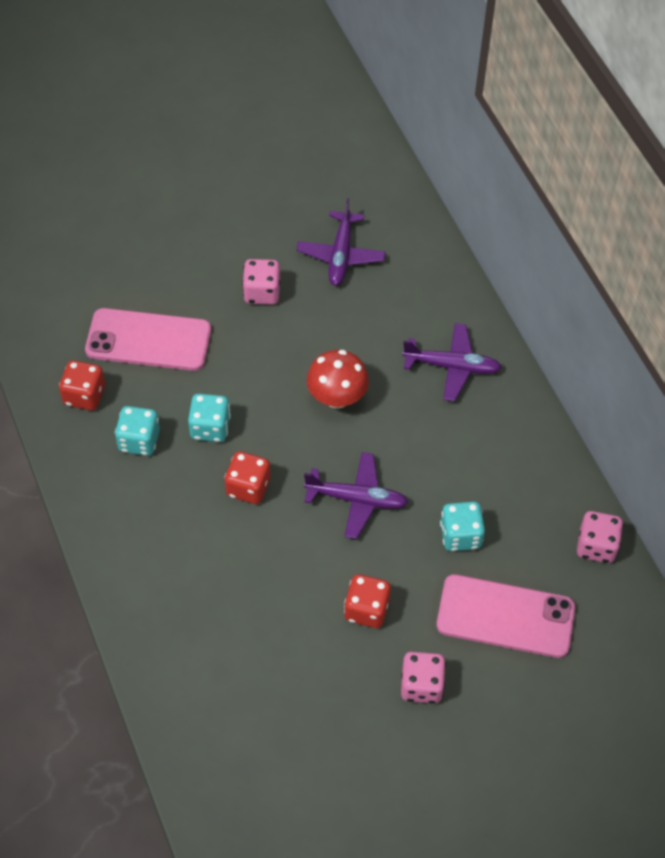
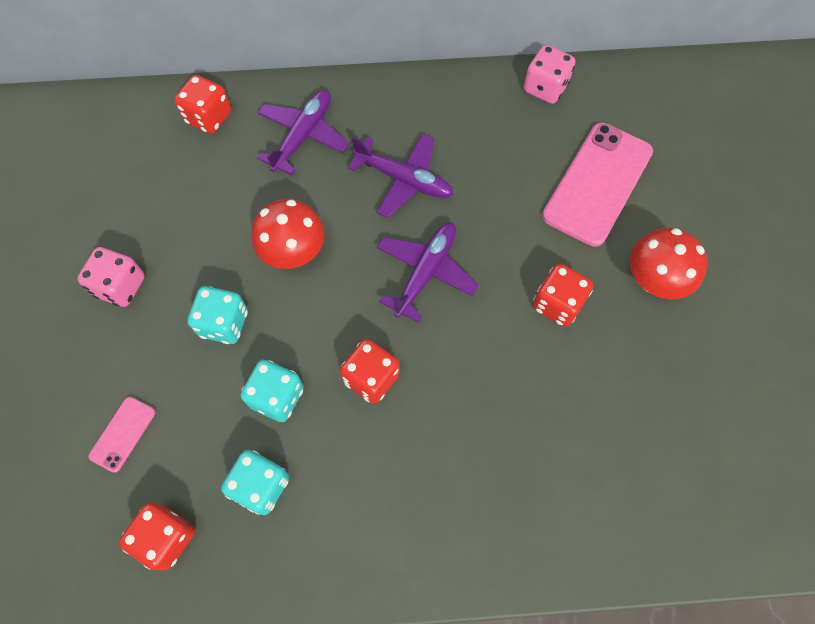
camera: 70 degrees left, 10 degrees up
pink phone [85,308,211,371] -> pink phone [88,397,155,473], size x0.46
purple plane [296,198,386,286] -> purple plane moved to [348,134,453,218]
pink dice [401,652,446,704] -> red mushroom [630,228,707,299]
turquoise dice [440,501,485,551] -> turquoise dice moved to [187,286,248,344]
none -> red dice [174,75,231,134]

